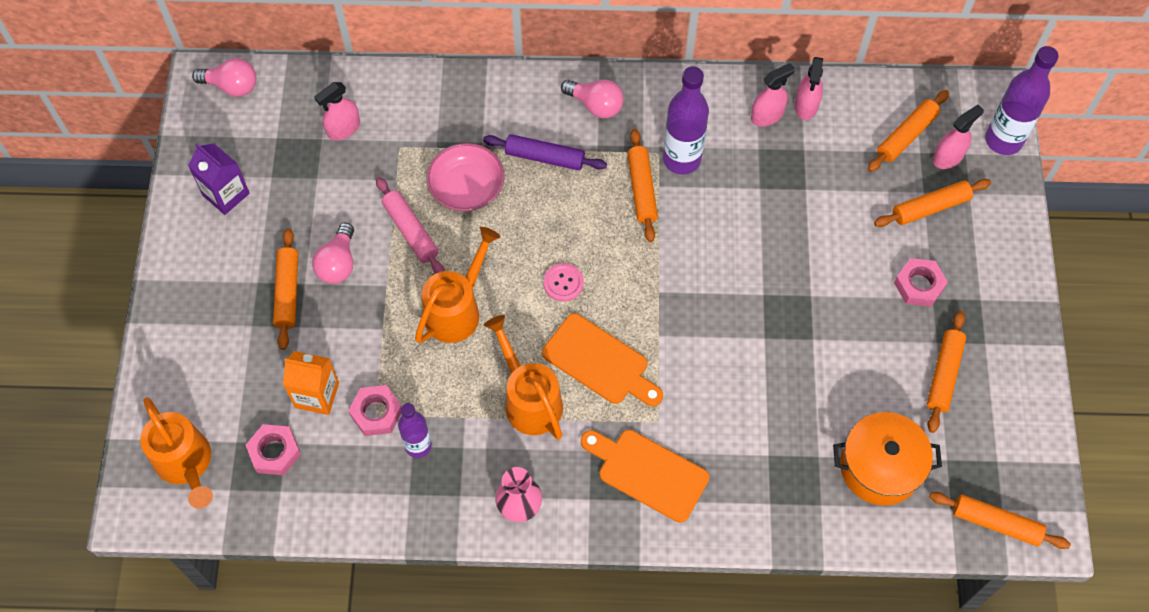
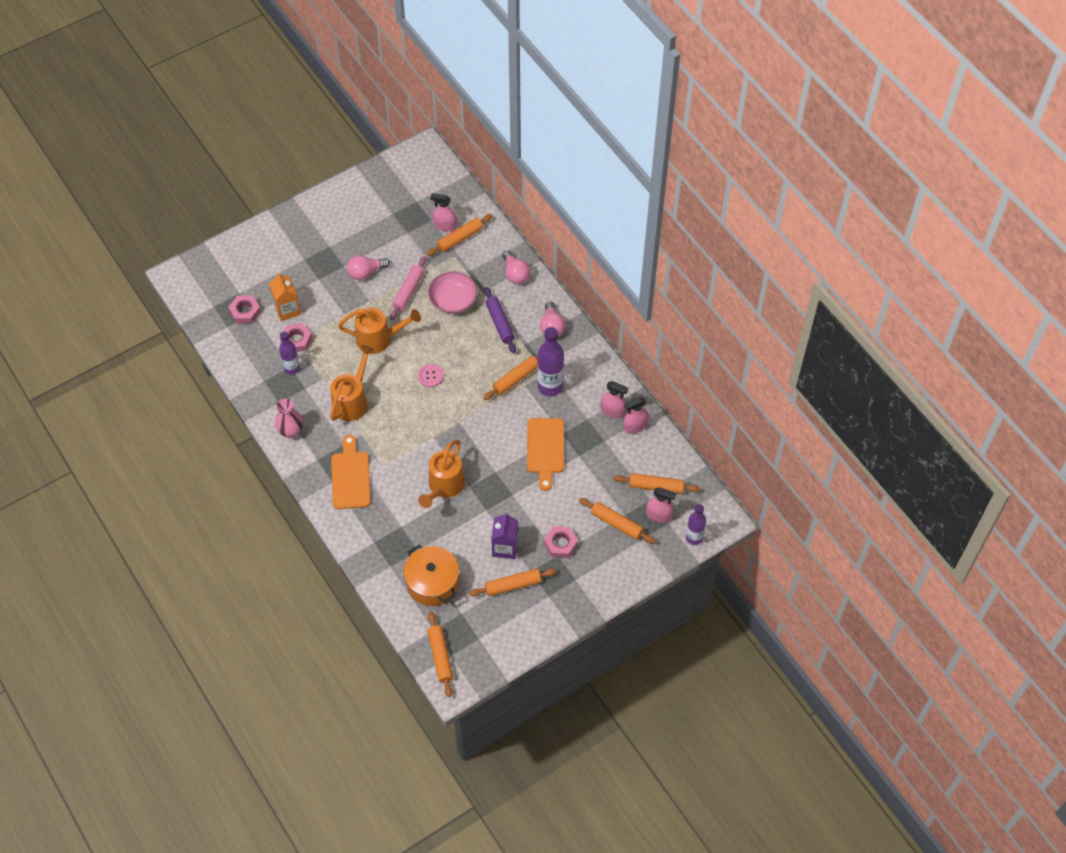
camera: 55 degrees right, 5 degrees down
orange watering can [140,397,213,508] -> orange watering can moved to [418,440,465,508]
purple carton [188,143,250,215] -> purple carton moved to [491,512,518,559]
pink light bulb [192,58,256,97] -> pink light bulb moved to [503,250,530,284]
orange rolling pin [273,228,298,350] -> orange rolling pin moved to [427,214,493,256]
orange cutting board [542,313,663,406] -> orange cutting board moved to [527,418,564,491]
purple bottle [985,46,1059,155] -> purple bottle [686,504,706,545], size x0.63

